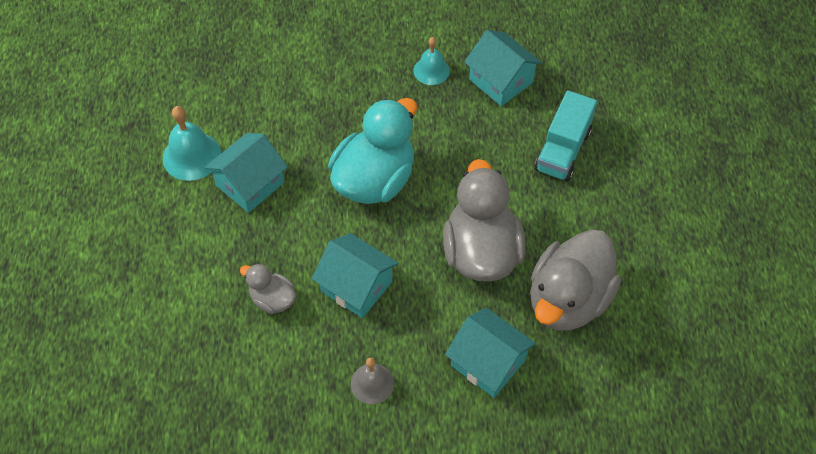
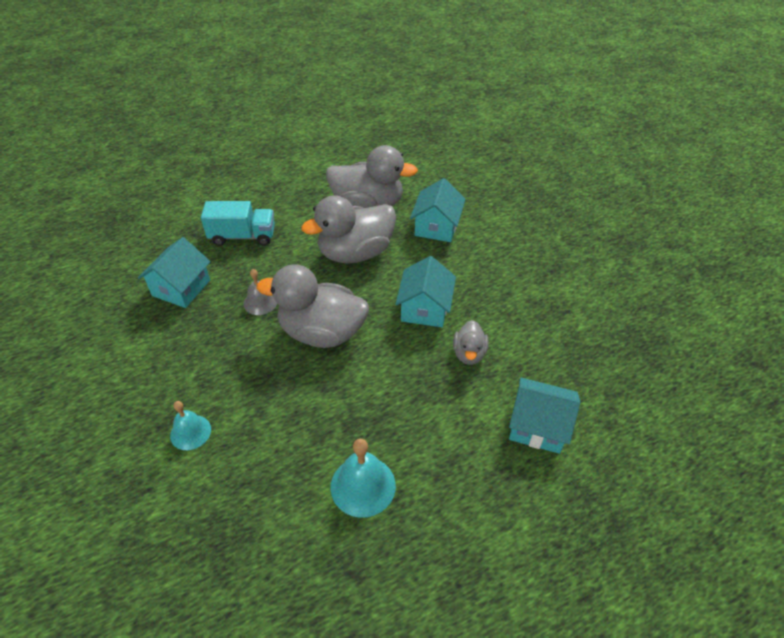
camera: 115 degrees left, 10 degrees down
turquoise house [205,133,288,213] -> turquoise house moved to [509,377,581,454]
turquoise duck [328,98,417,204] -> grey duck [257,264,369,348]
grey bell [351,358,394,404] -> grey bell moved to [244,269,277,315]
turquoise bell [413,37,450,85] -> turquoise bell moved to [170,401,211,450]

